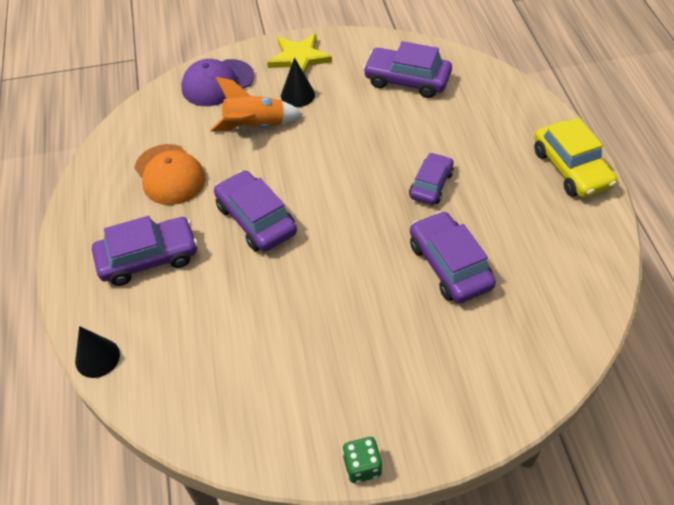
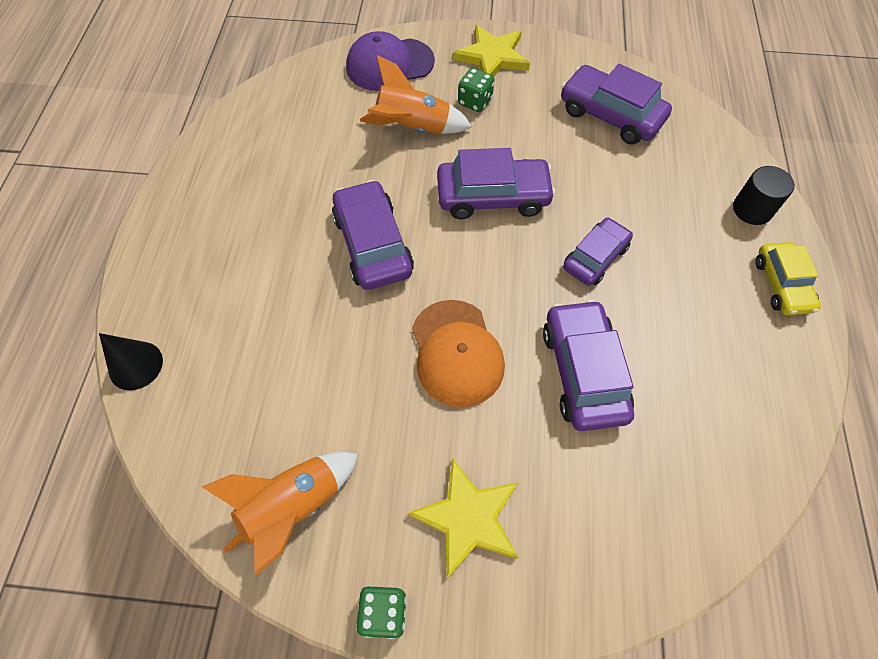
camera: 15 degrees right, 10 degrees up
purple car [92,216,198,286] -> purple car moved to [437,148,556,219]
orange cap [134,144,206,205] -> orange cap moved to [412,300,505,407]
black cone [281,57,315,107] -> green dice [458,68,494,112]
yellow car [534,118,617,198] -> yellow car [755,242,821,315], size x0.65
none -> orange rocket [202,452,359,575]
none -> yellow star [407,458,519,579]
none -> black cylinder [733,166,794,225]

